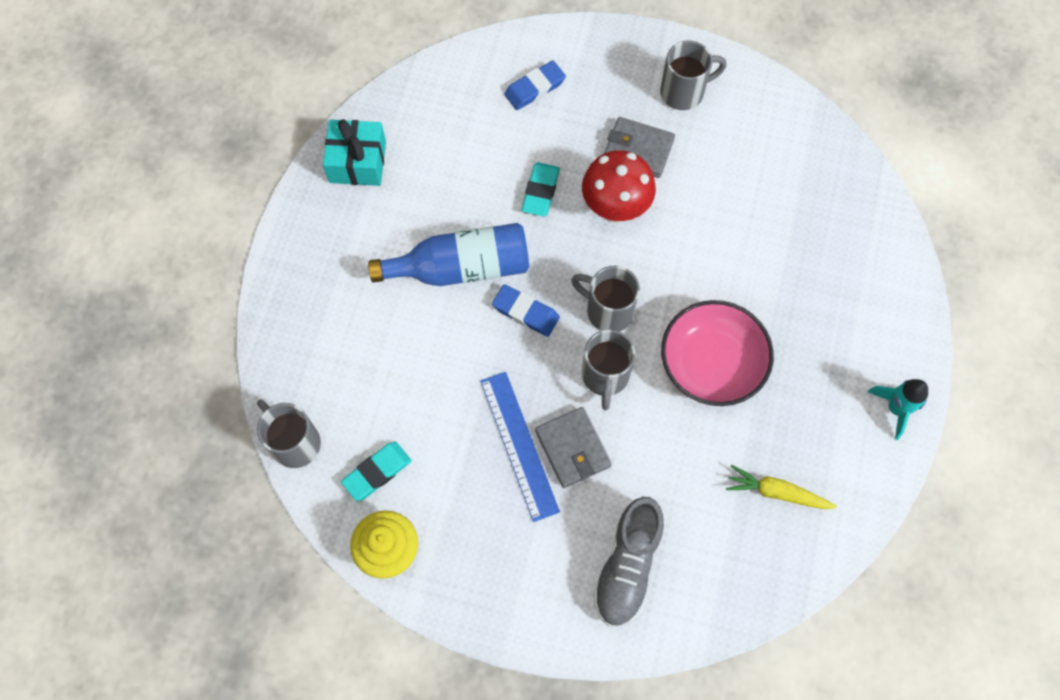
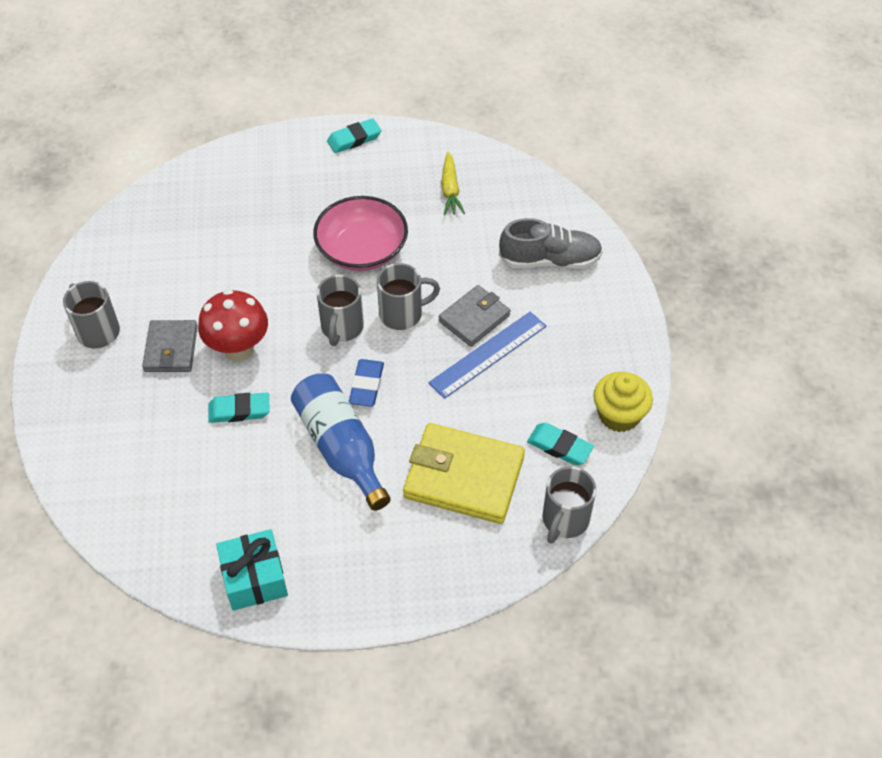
camera: 110 degrees left, 15 degrees down
blue eraser [504,60,566,110] -> none
turquoise rocket [868,379,929,440] -> turquoise eraser [327,118,382,153]
none -> yellow wallet [403,423,525,524]

